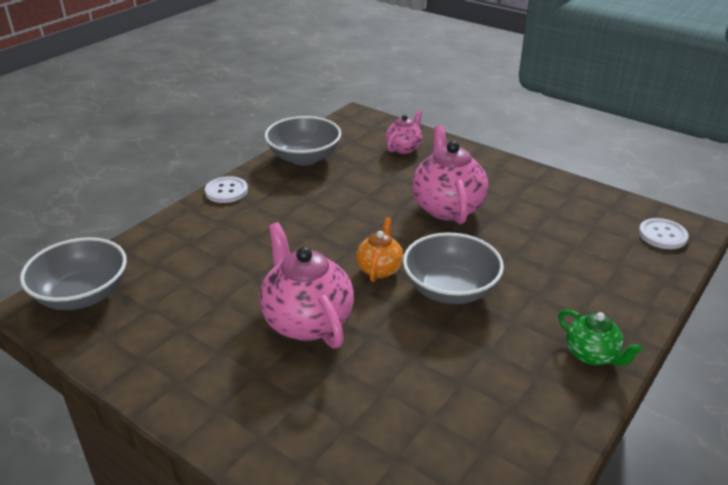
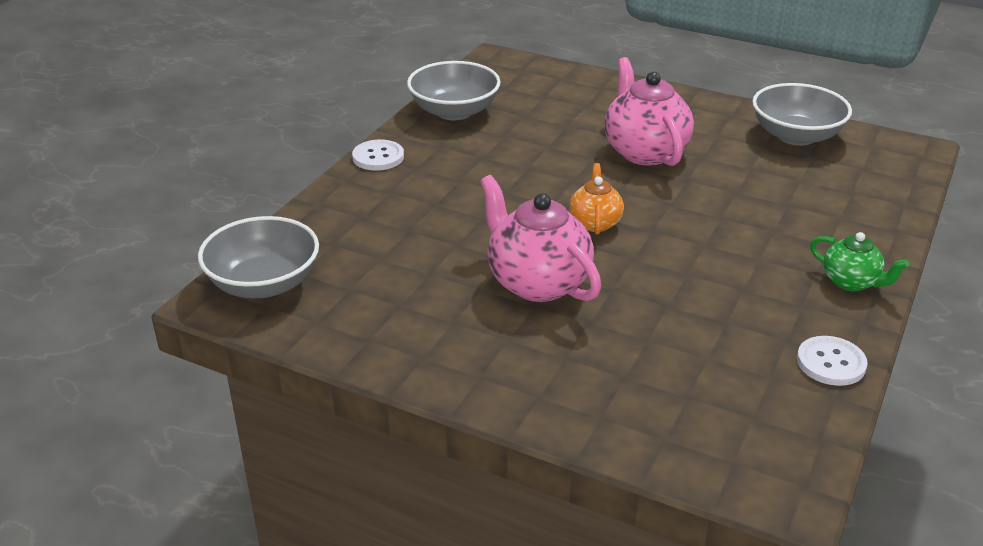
camera: 10 degrees left, 0 degrees up
pink teapot [386,110,422,154] -> none
grey bowl [403,233,504,304] -> grey bowl moved to [752,83,852,146]
white button [639,218,689,249] -> white button moved to [797,336,868,386]

